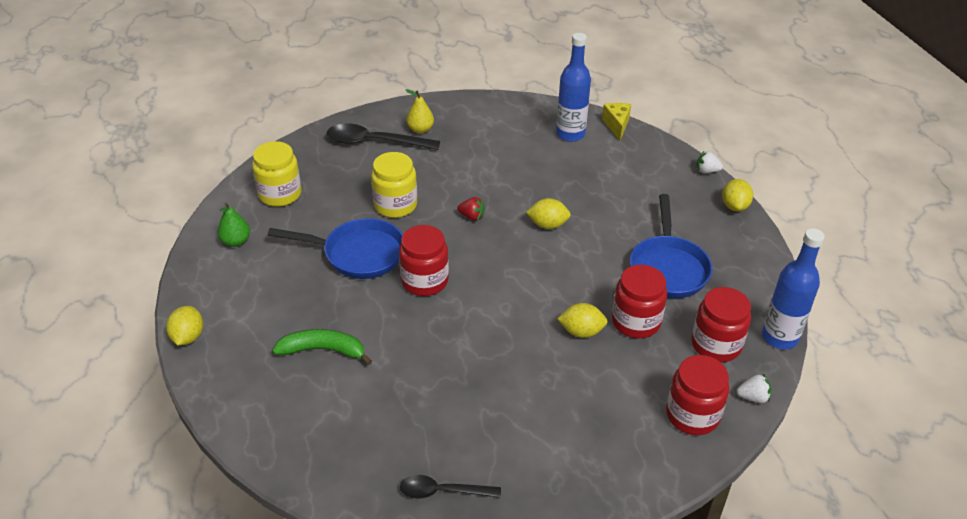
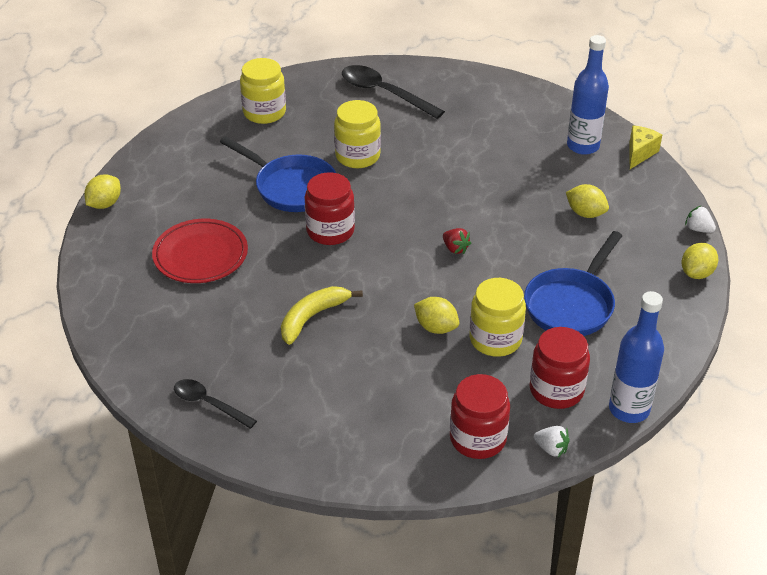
camera: 30 degrees right, 0 degrees up
green pear [217,203,250,247] -> none
green banana [272,329,372,365] -> red plate [152,219,248,283]
yellow pear [406,89,434,133] -> none
red strawberry [457,197,485,221] -> red strawberry moved to [443,228,471,254]
yellow lemon [526,198,571,229] -> yellow lemon moved to [566,184,609,218]
red jar [612,265,667,338] -> yellow jar [470,278,526,357]
none -> yellow banana [281,286,363,345]

